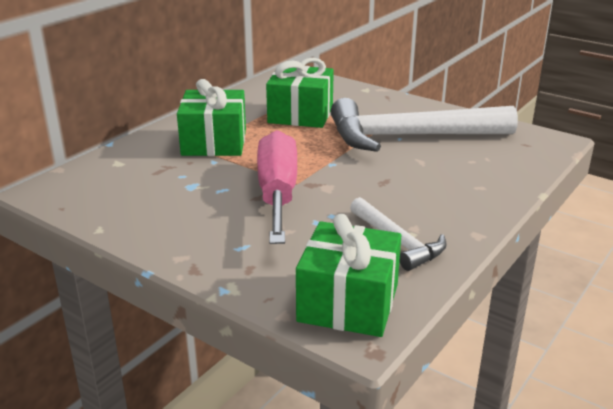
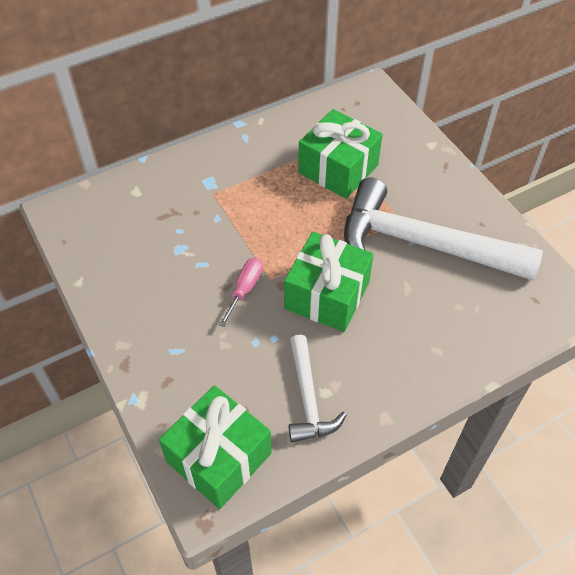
camera: 25 degrees right, 25 degrees up
green gift [177,79,246,156] -> green gift moved to [284,232,374,332]
pink screwdriver [257,130,297,244] -> pink screwdriver [219,257,263,327], size x0.45

